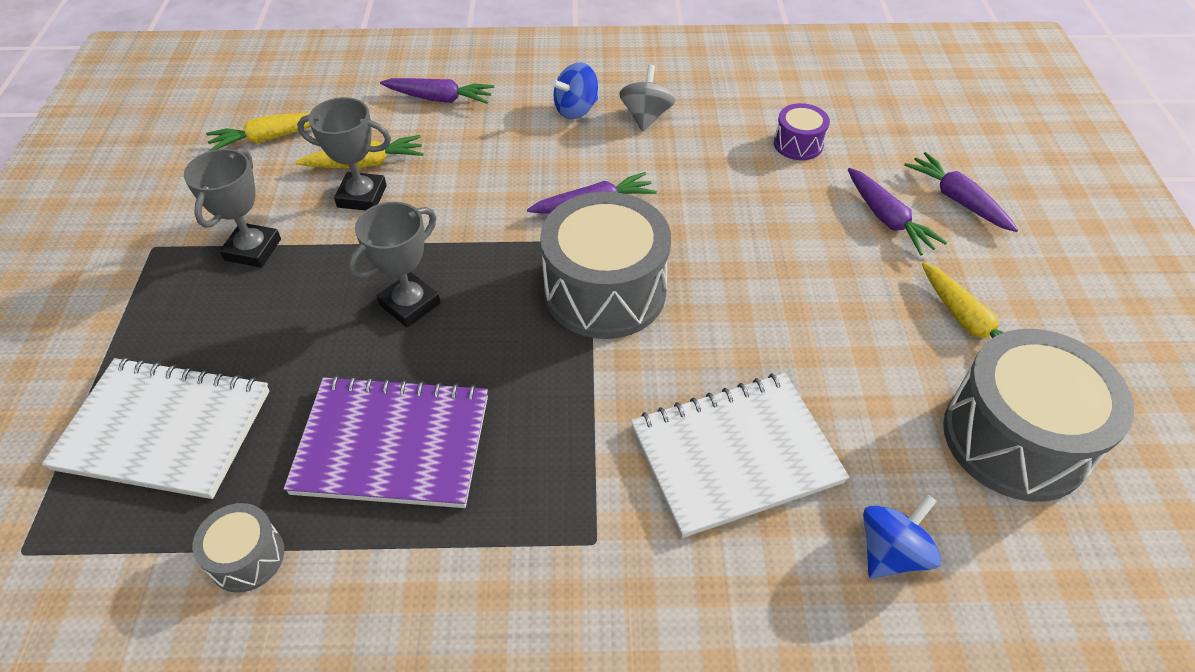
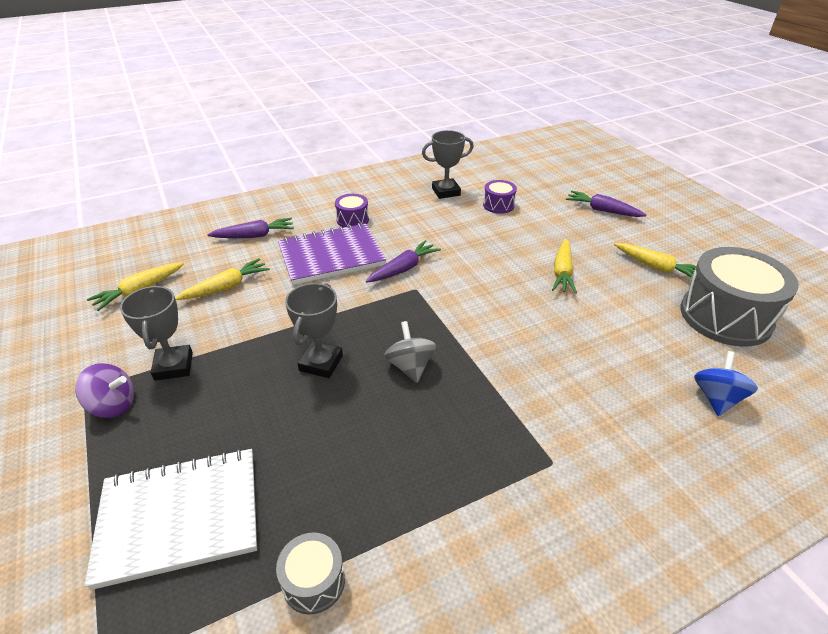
camera: 25 degrees left, 10 degrees down
purple notebook [284,375,488,508] -> purple notebook moved to [278,223,386,285]
grey trophy [297,97,391,211] -> grey trophy moved to [422,130,474,199]
grey drum [540,191,671,339] -> none
blue spinning top [551,62,598,119] -> purple drum [335,194,369,228]
grey spinning top [619,65,675,131] -> grey spinning top moved to [384,321,436,383]
white notebook [631,373,849,538] -> none
purple carrot [848,168,948,256] -> none
none -> purple spinning top [75,363,134,418]
none -> yellow carrot [552,239,577,294]

